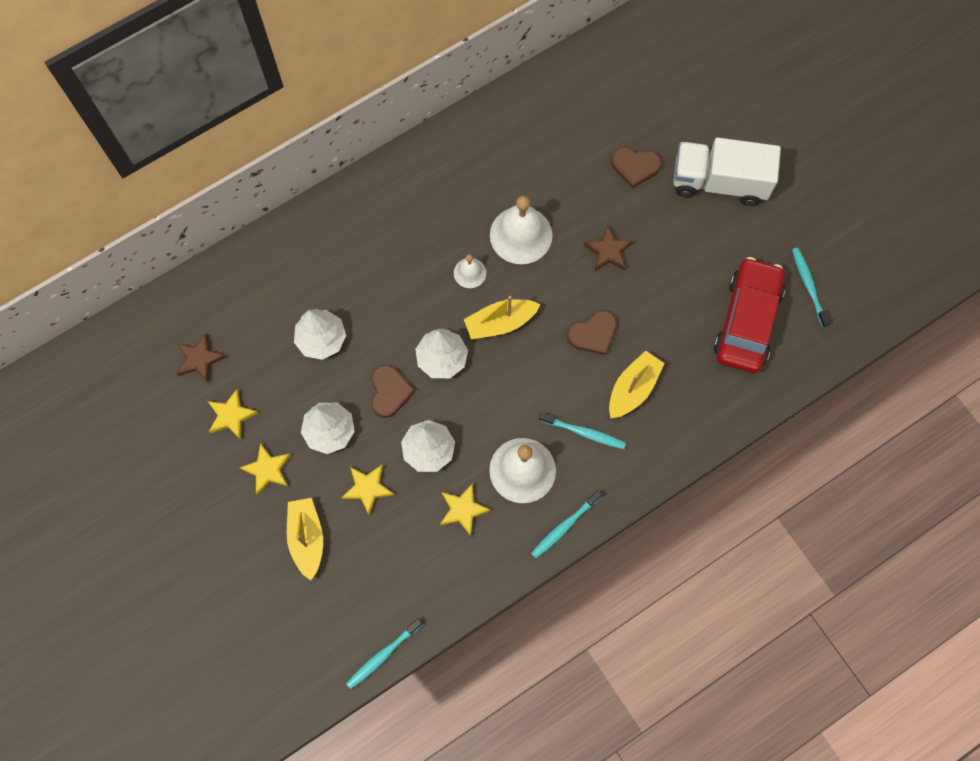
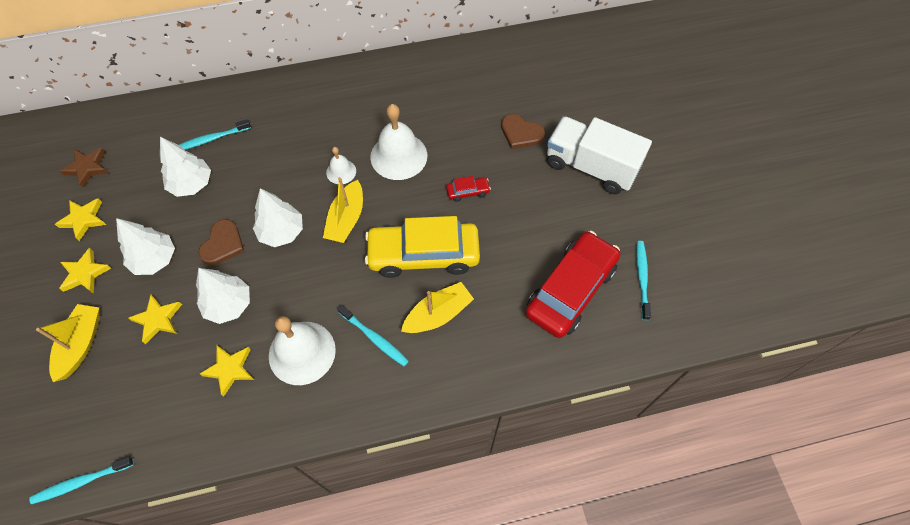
camera: 20 degrees right, 10 degrees down
yellow boat [464,296,541,340] -> yellow boat turned 75 degrees counterclockwise [323,177,363,243]
turquoise toothbrush [531,490,602,558] -> turquoise toothbrush moved to [179,119,251,150]
brown heart [567,310,617,355] -> yellow car [365,216,480,278]
brown star [584,225,633,271] -> red car [446,176,491,202]

